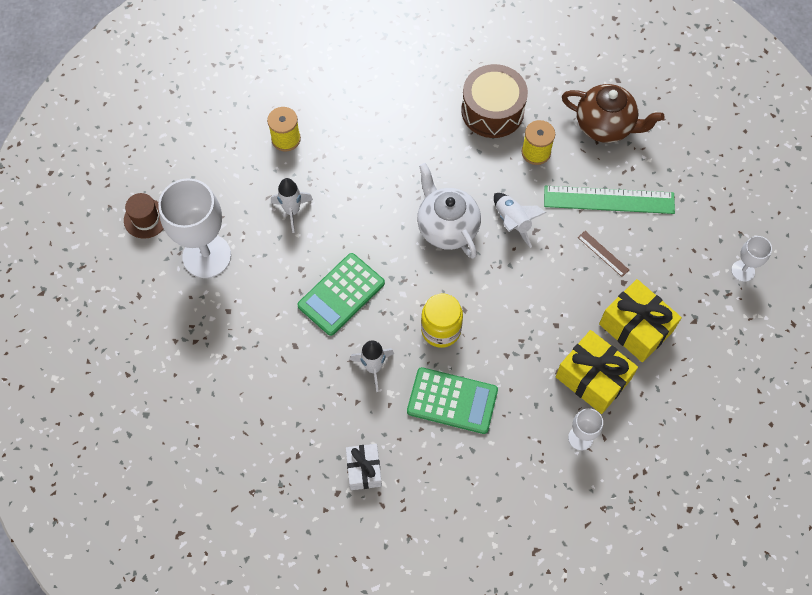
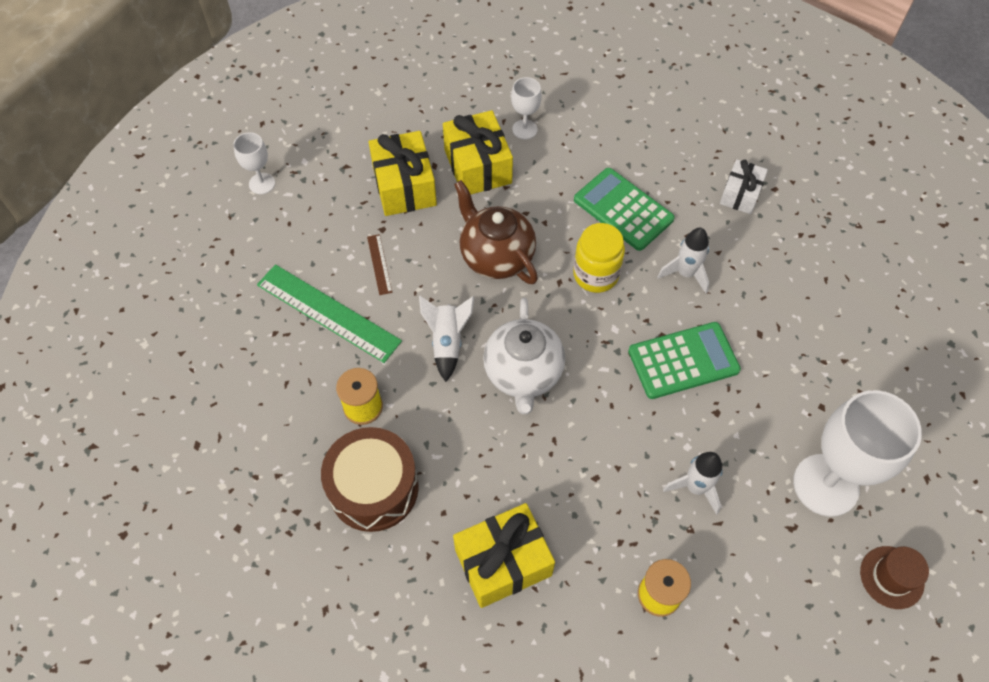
camera: 150 degrees left, 5 degrees down
brown teapot [562,84,664,143] -> brown teapot moved to [454,180,538,284]
none -> yellow gift [453,503,555,608]

